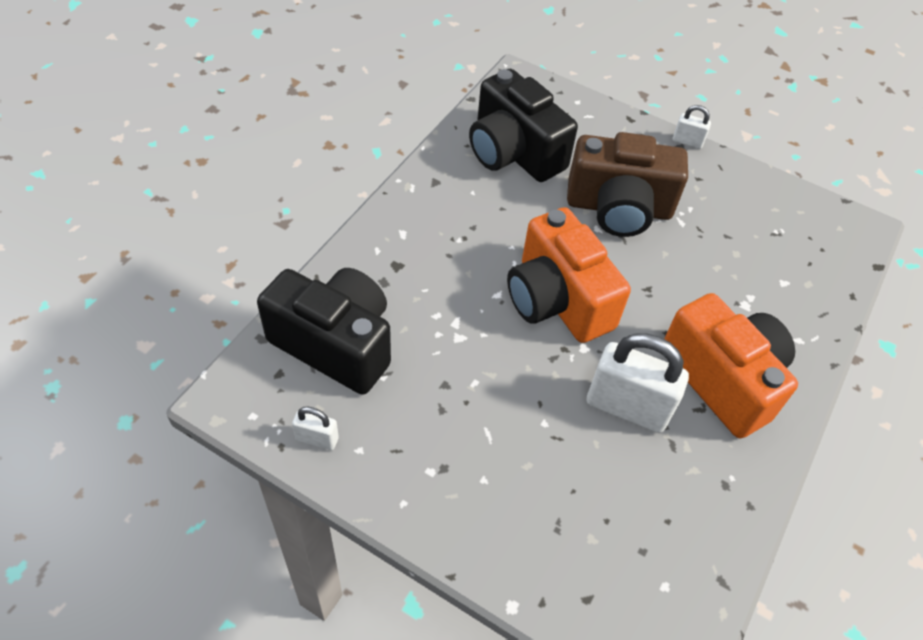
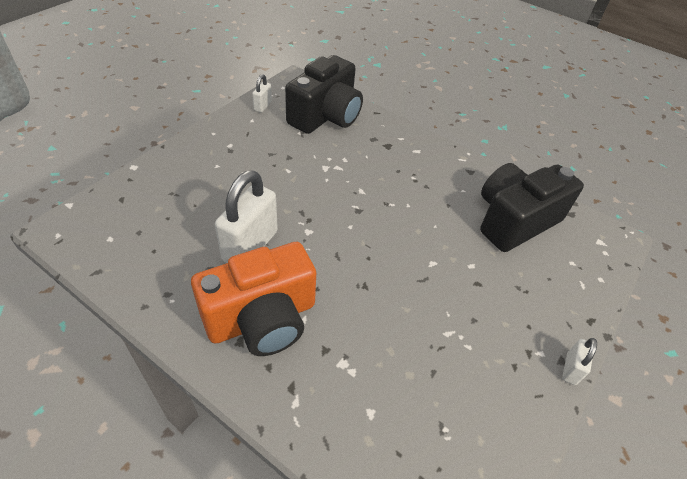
camera: 95 degrees right, 5 degrees down
orange camera [507,207,631,343] -> none
brown camera [567,132,688,237] -> none

